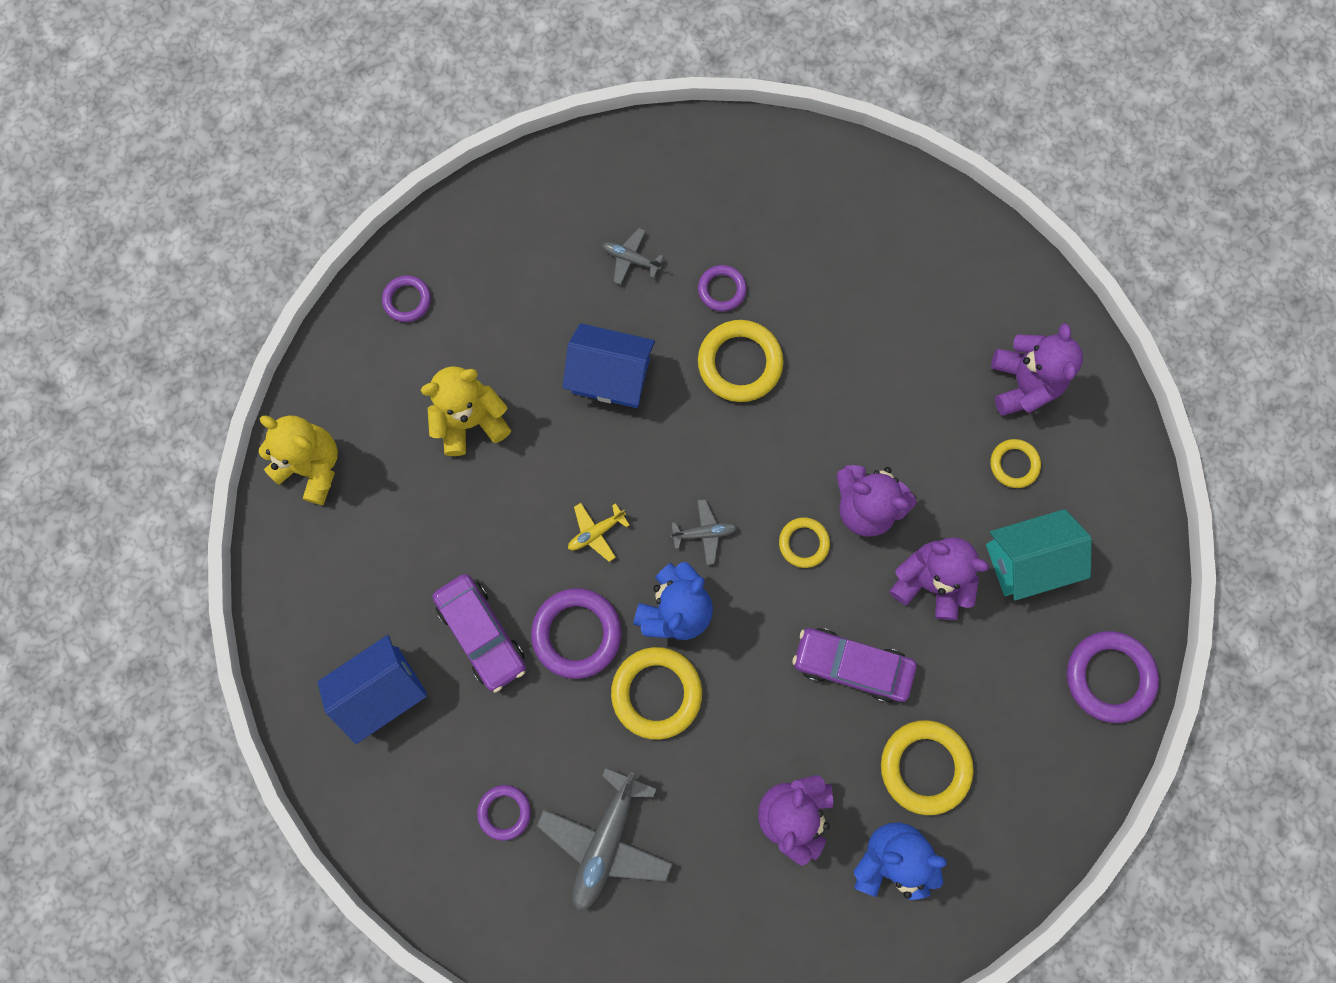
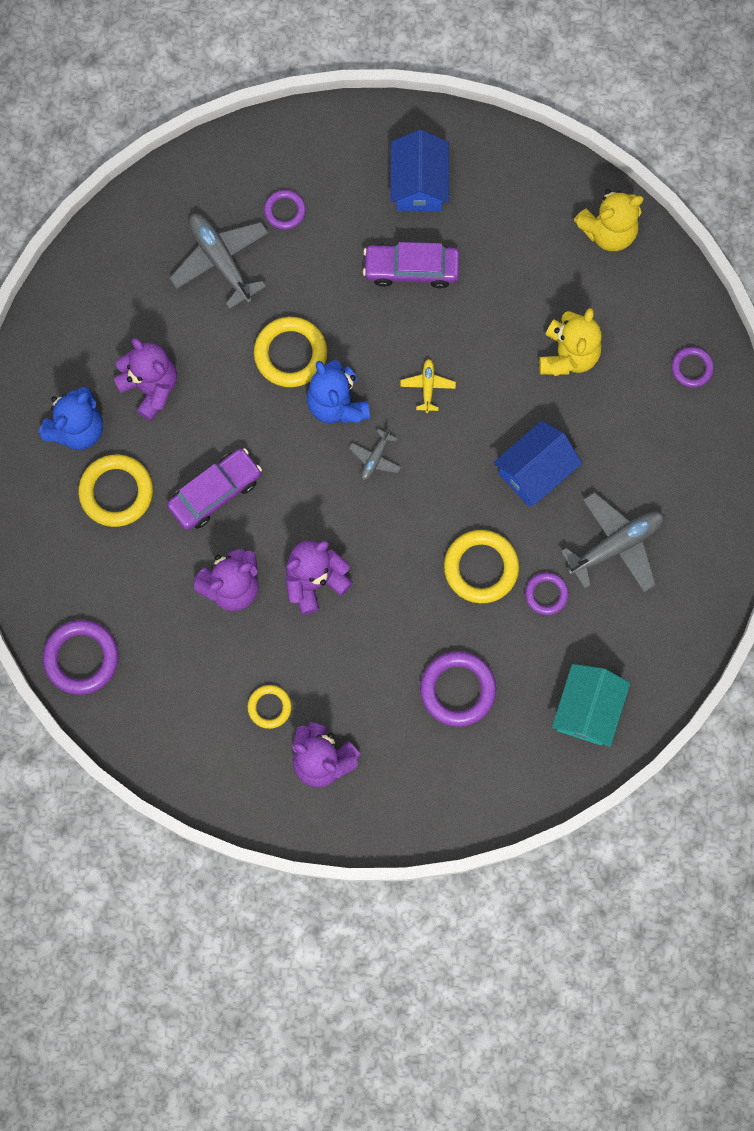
camera: 125 degrees right, 0 degrees up
purple ring [531,588,622,679] -> purple ring moved to [420,651,496,727]
grey plane [603,228,664,285] -> grey plane [560,492,664,592], size x1.99
yellow ring [779,517,830,568] -> none
turquoise house [986,509,1092,601] -> turquoise house moved to [552,664,630,747]

